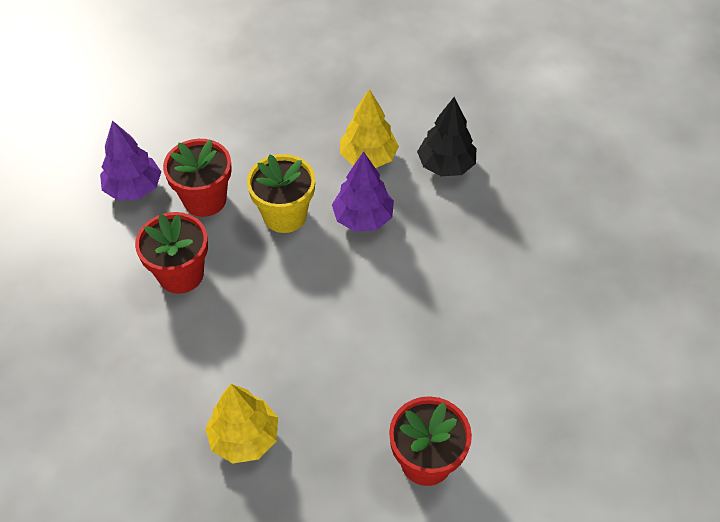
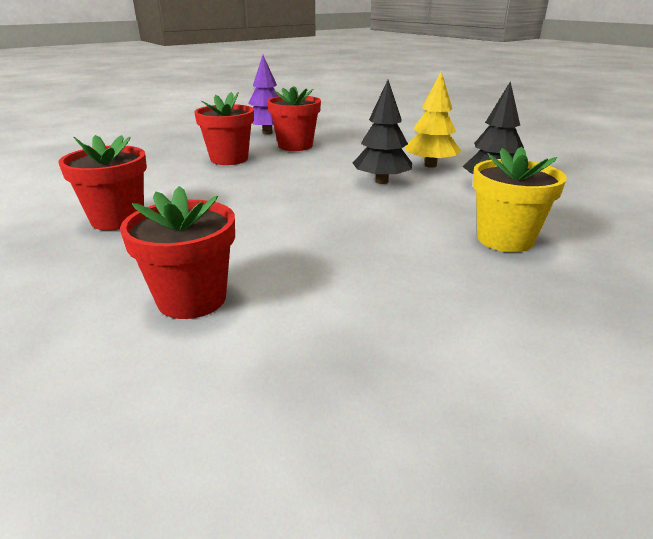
camera: 45 degrees right, 25 degrees down
yellow tree [205,384,278,464] -> red flower pot [58,135,147,231]
yellow flower pot [247,154,315,233] -> yellow flower pot moved to [473,147,567,252]
purple tree [332,151,394,232] -> black tree [353,80,412,184]

